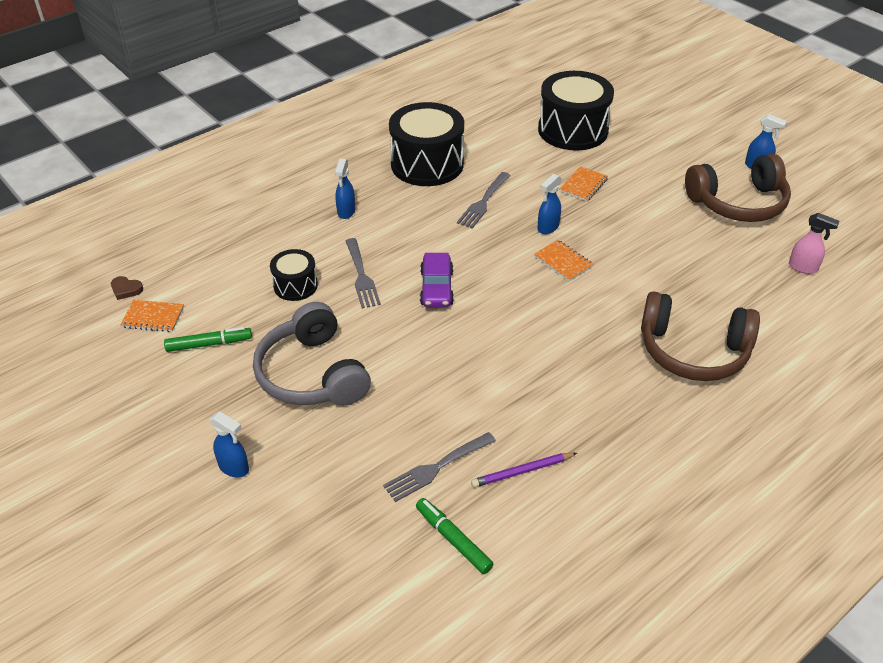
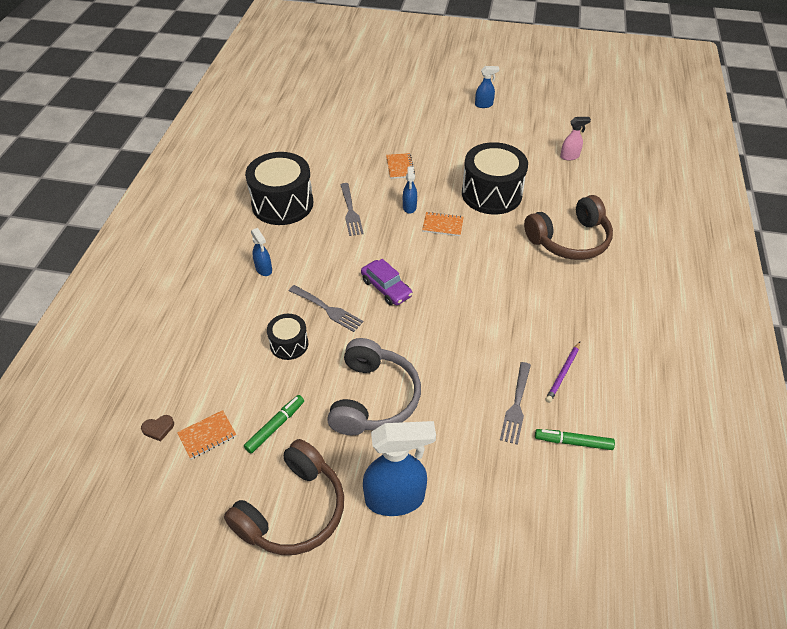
camera: 40 degrees left, 5 degrees up
blue spray bottle [210,411,249,477] -> blue spray bottle [363,421,436,516], size x1.98
grey headphones [253,302,371,406] -> grey headphones turned 105 degrees counterclockwise [327,338,421,435]
black drum [538,71,614,151] -> black drum moved to [462,142,528,215]
brown headphones [685,154,791,222] -> brown headphones moved to [224,439,344,555]

